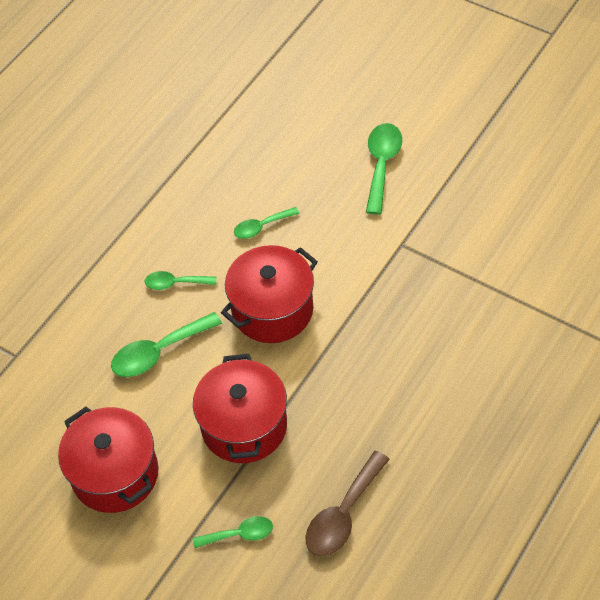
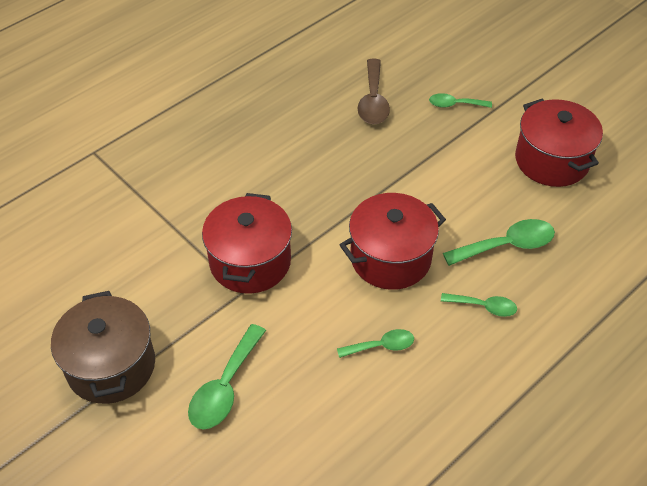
camera: 170 degrees left, 5 degrees down
red pot [193,354,287,463] -> red pot moved to [202,193,292,294]
brown spoon [305,451,390,556] -> brown spoon turned 135 degrees clockwise [358,59,390,125]
none -> brown pot [51,291,155,404]

